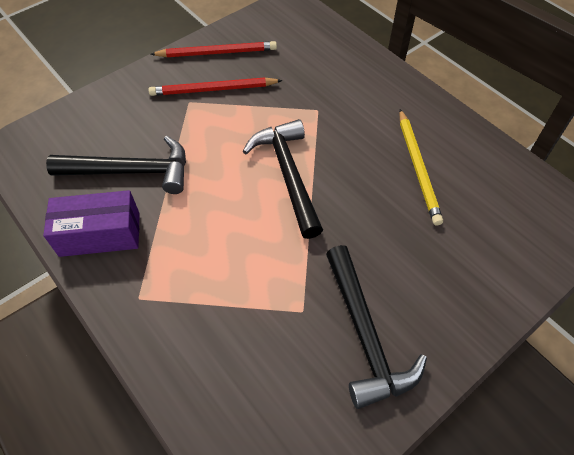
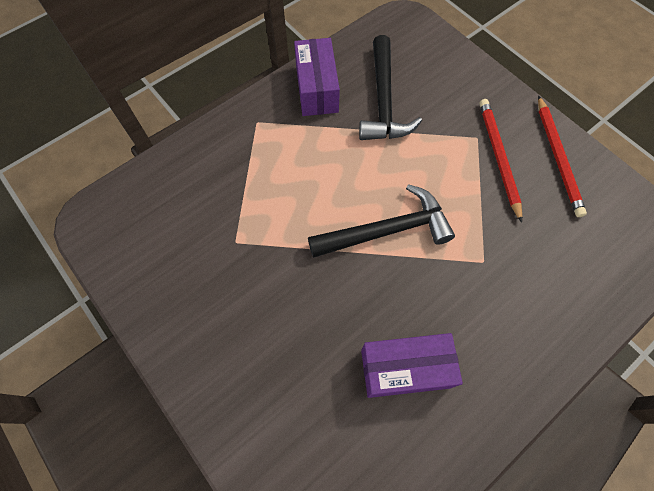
camera: 90 degrees right, 10 degrees up
black hammer [326,245,427,409] -> none
yellow pencil [399,109,443,226] -> purple box [361,333,463,398]

